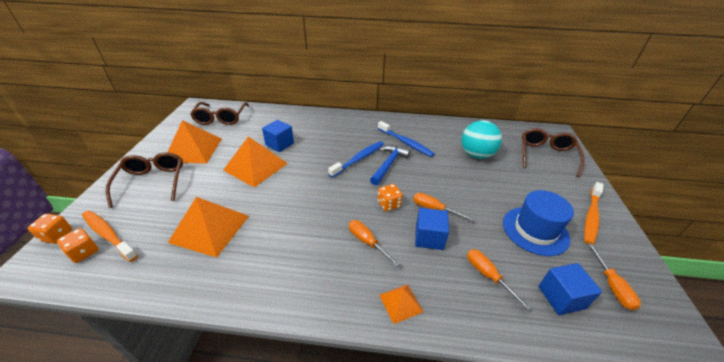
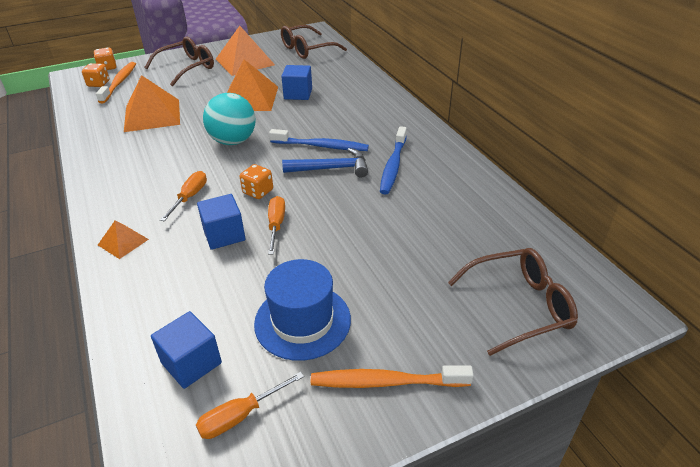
camera: 60 degrees right, 0 degrees up
turquoise ball [461,120,502,159] -> turquoise ball moved to [203,93,256,145]
orange screwdriver [467,249,531,310] -> none

